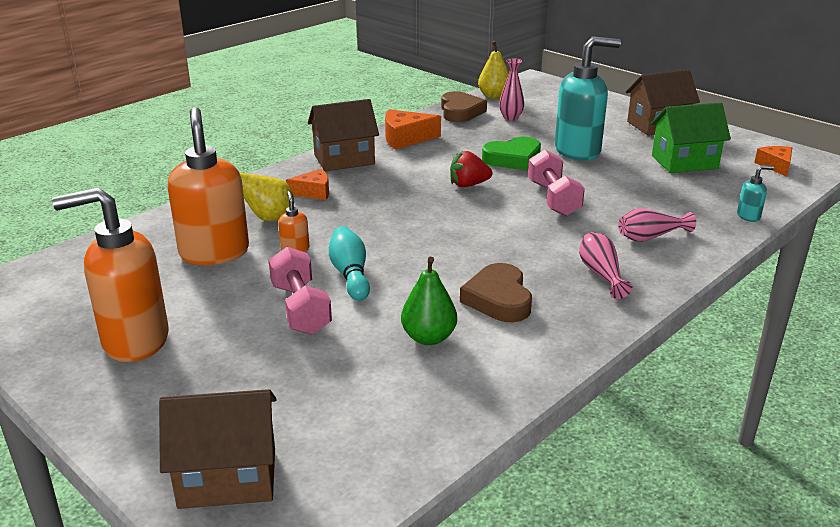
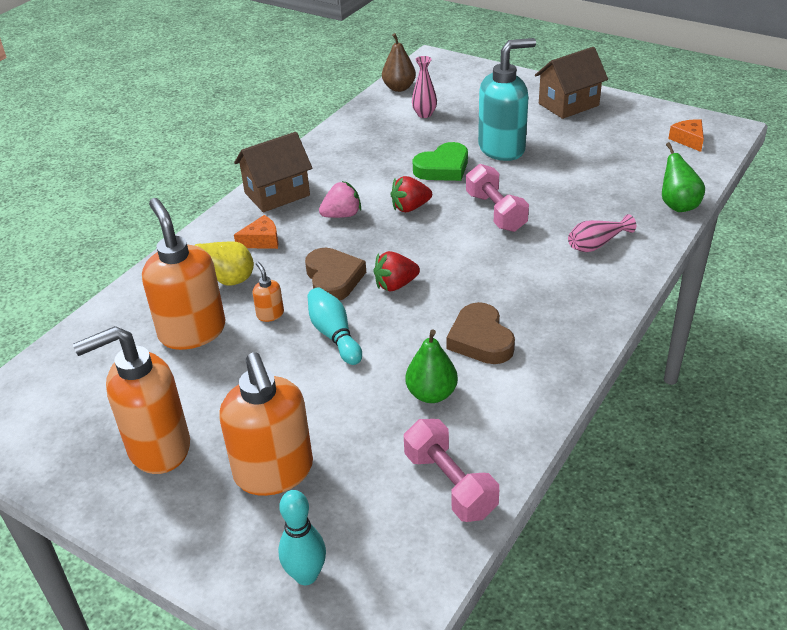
camera: 10 degrees left, 10 degrees up
brown house [159,389,277,509] -> turquoise bowling pin [278,490,326,585]
pink dumbbell [269,247,332,334] -> pink dumbbell moved to [404,419,499,522]
orange cheese [385,109,441,150] -> none
brown heart [441,91,487,122] -> brown heart moved to [305,248,366,301]
yellow pear [478,41,509,99] -> brown pear [382,33,416,92]
pink vase [579,232,632,299] -> none
green house [651,103,731,173] -> none
turquoise soap dispenser [737,165,774,222] -> green pear [662,142,705,212]
none -> orange soap dispenser [219,352,313,496]
none -> pink strawberry [319,181,361,218]
none -> red strawberry [373,251,420,291]

